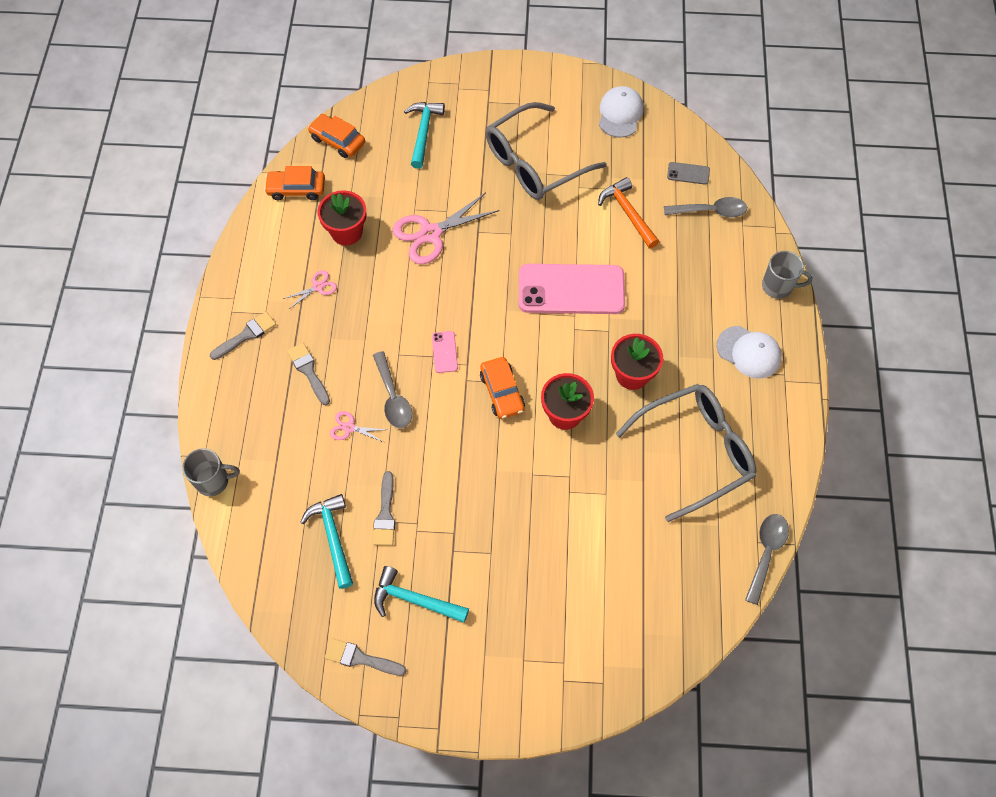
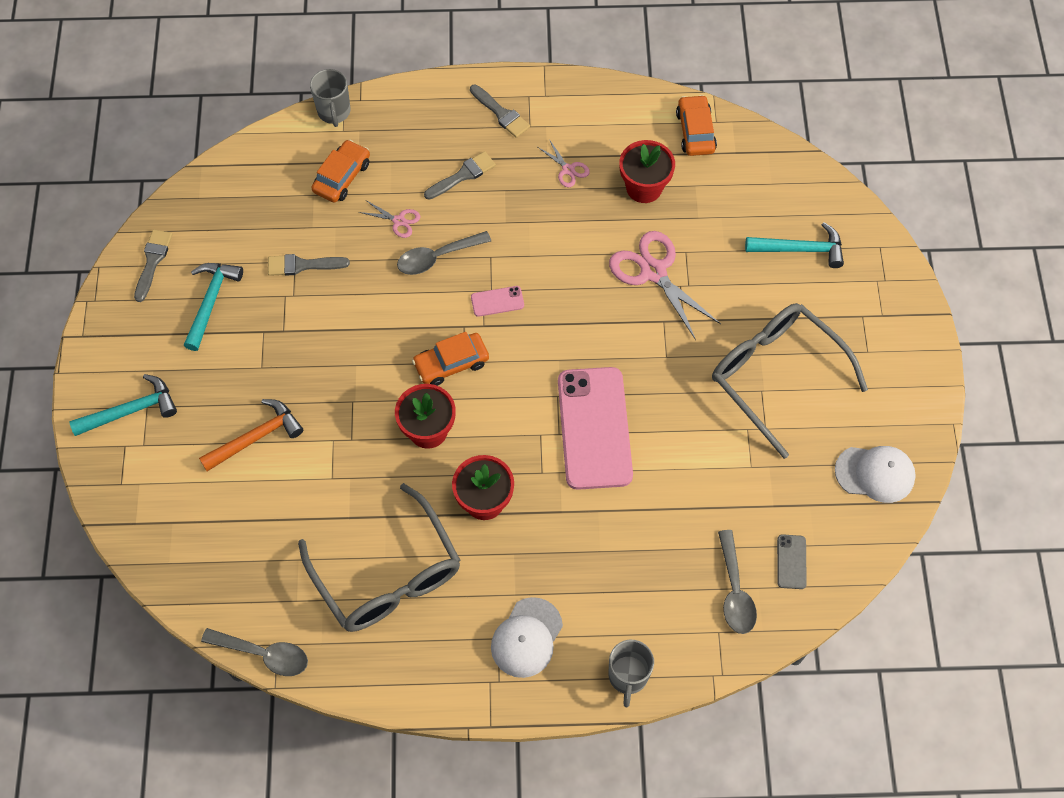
camera: 85 degrees right, 0 degrees up
turquoise hammer [300,494,353,589] -> turquoise hammer moved to [69,374,177,436]
orange car [308,114,365,158] -> orange car moved to [311,140,370,203]
pink scissors [330,411,387,442] -> pink scissors turned 105 degrees clockwise [359,201,420,238]
orange hammer [598,177,659,248] -> orange hammer moved to [199,399,303,471]

